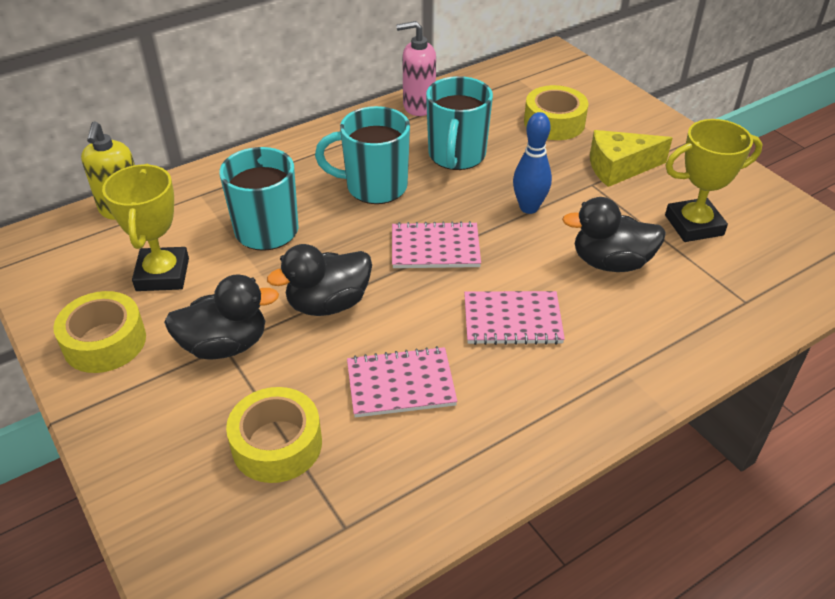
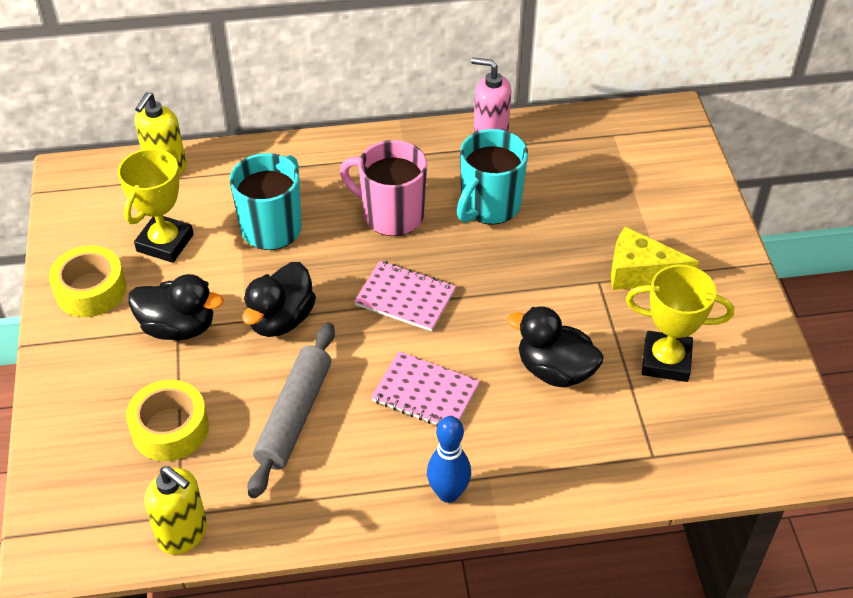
camera: 25 degrees right, 5 degrees up
black duck [267,244,372,316] -> black duck turned 60 degrees counterclockwise [242,262,316,337]
turquoise mug [315,106,410,204] -> pink mug [340,140,427,236]
pink notebook [347,346,458,418] -> grey rolling pin [248,323,335,499]
blue bowling pin [513,112,552,214] -> blue bowling pin moved to [427,416,471,503]
yellow tape [524,85,588,140] -> none
none -> yellow soap dispenser [144,466,207,555]

